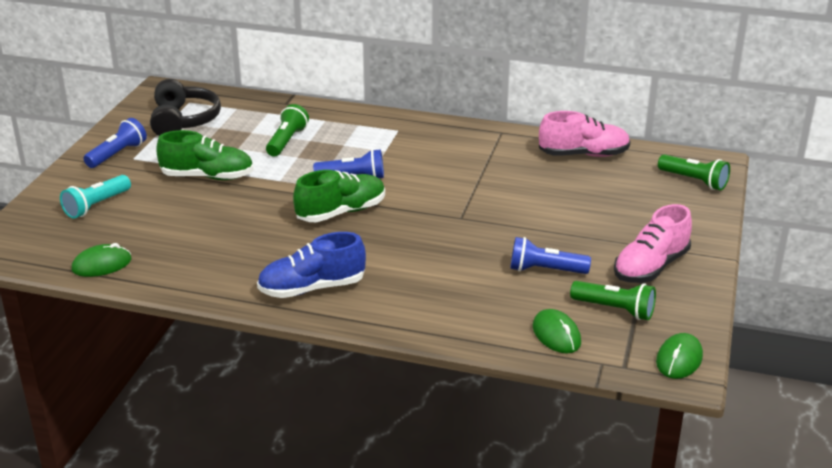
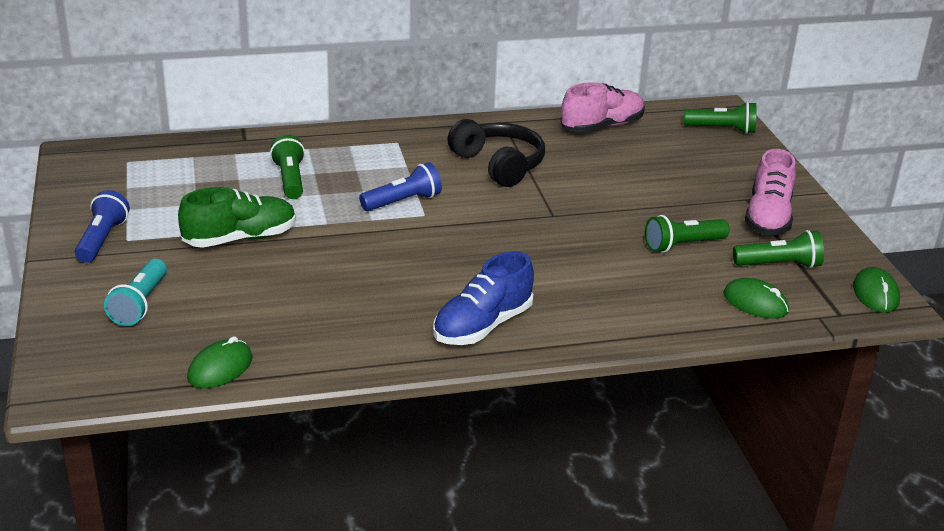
camera: 30 degrees left, 0 degrees up
black headphones [150,79,221,136] -> black headphones moved to [447,119,545,187]
green shoe [293,170,385,222] -> none
blue flashlight [510,237,591,274] -> green flashlight [645,215,730,253]

